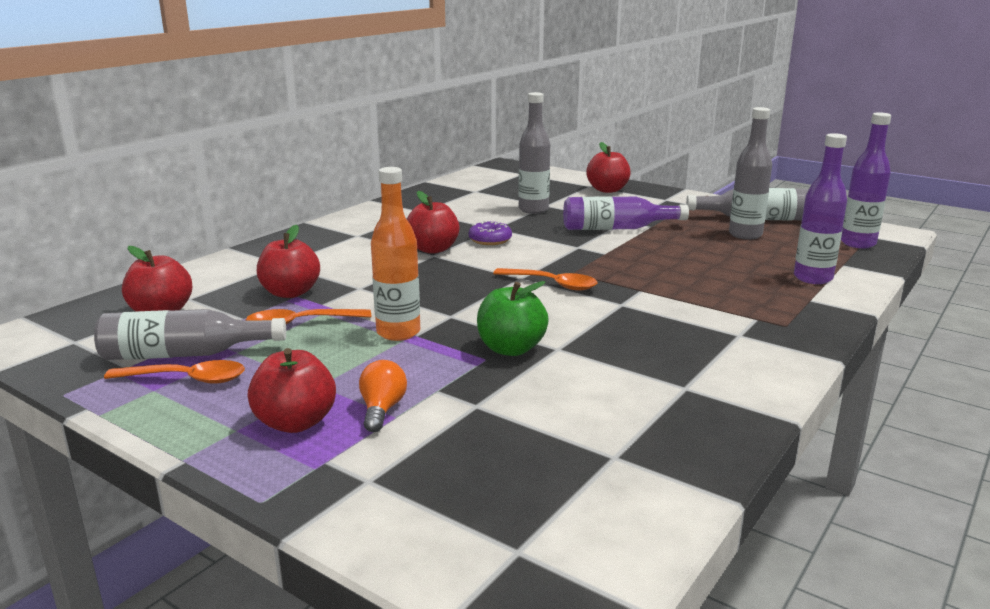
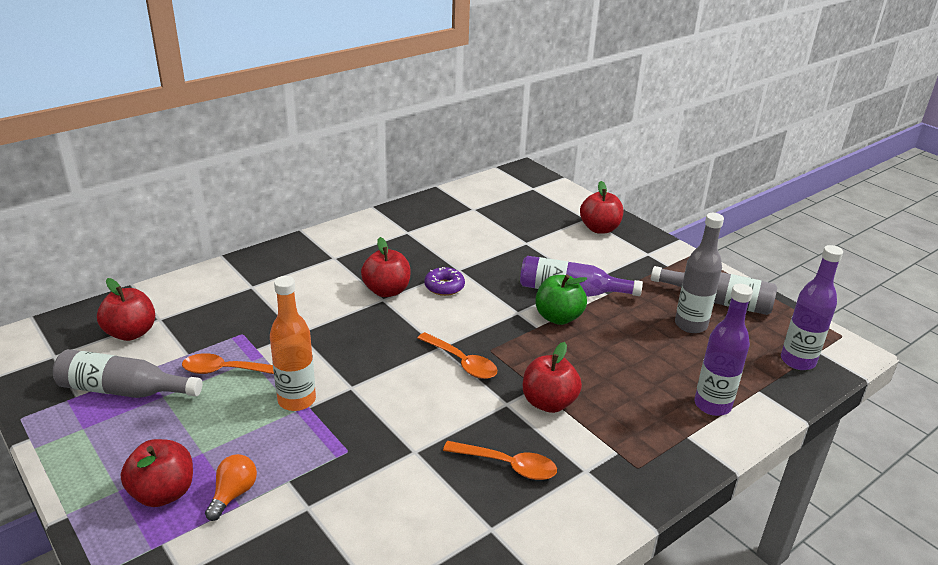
camera: 15 degrees right, 10 degrees up
orange spoon [104,360,245,384] -> orange spoon moved to [443,441,557,480]
red apple [257,225,320,298] -> red apple moved to [523,342,582,413]
green apple [477,281,549,356] -> green apple moved to [535,275,587,325]
grey bottle [518,92,550,214] -> none

